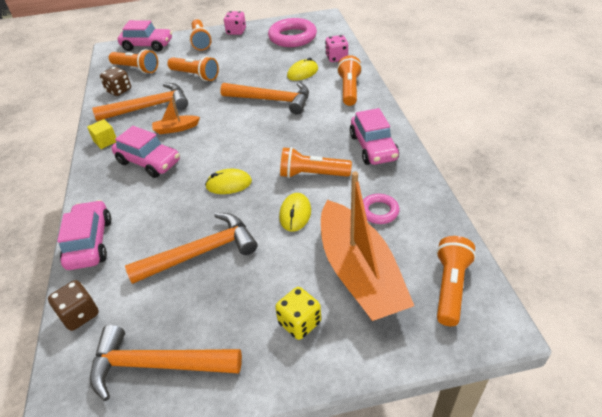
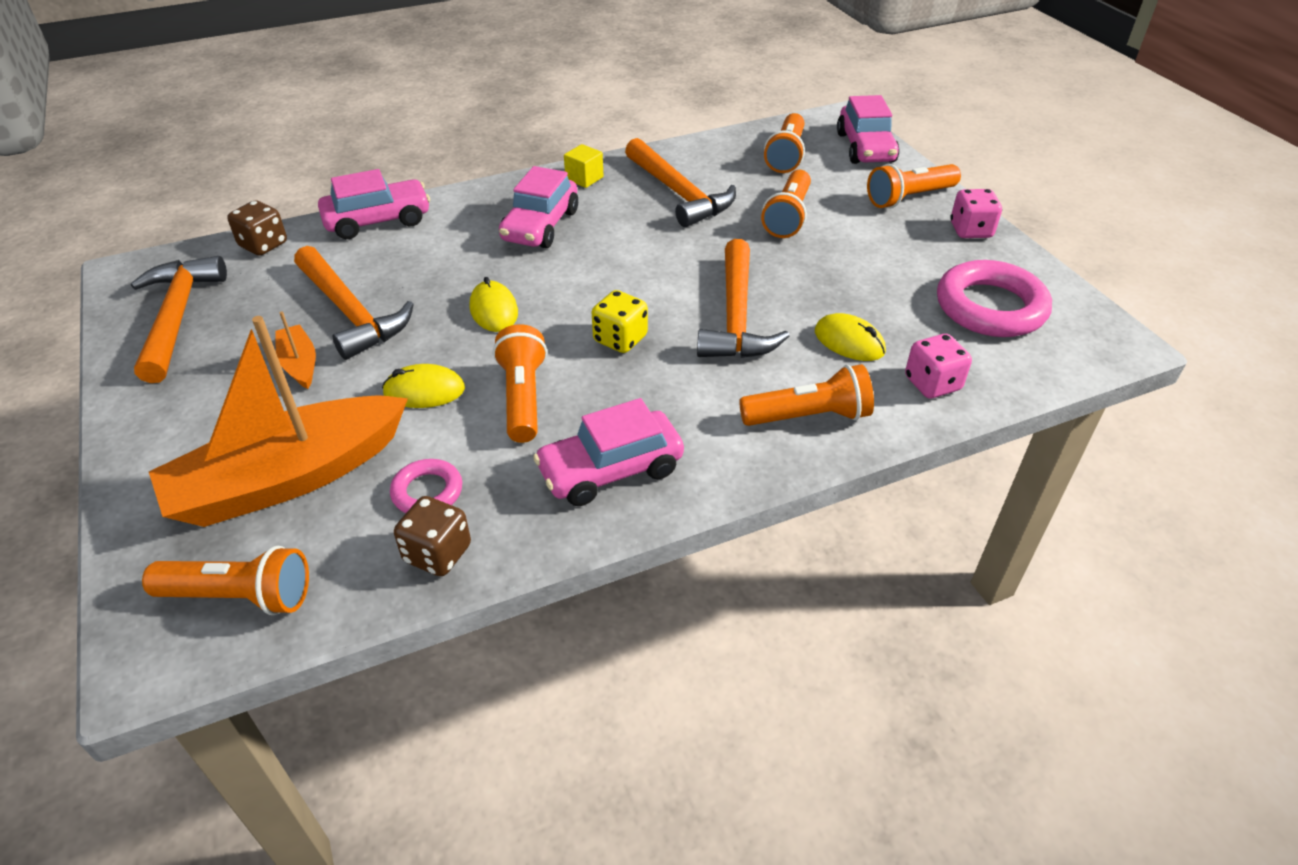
camera: 75 degrees right, 0 degrees up
brown dice [100,67,131,96] -> brown dice moved to [394,496,471,576]
orange boat [152,96,200,134] -> orange boat moved to [275,311,316,389]
yellow dice [275,287,321,340] -> yellow dice moved to [592,290,648,353]

